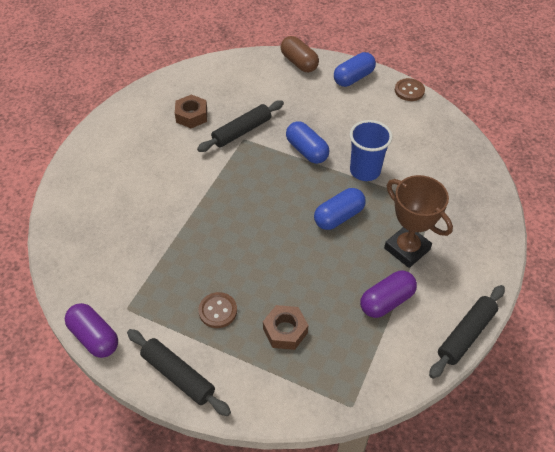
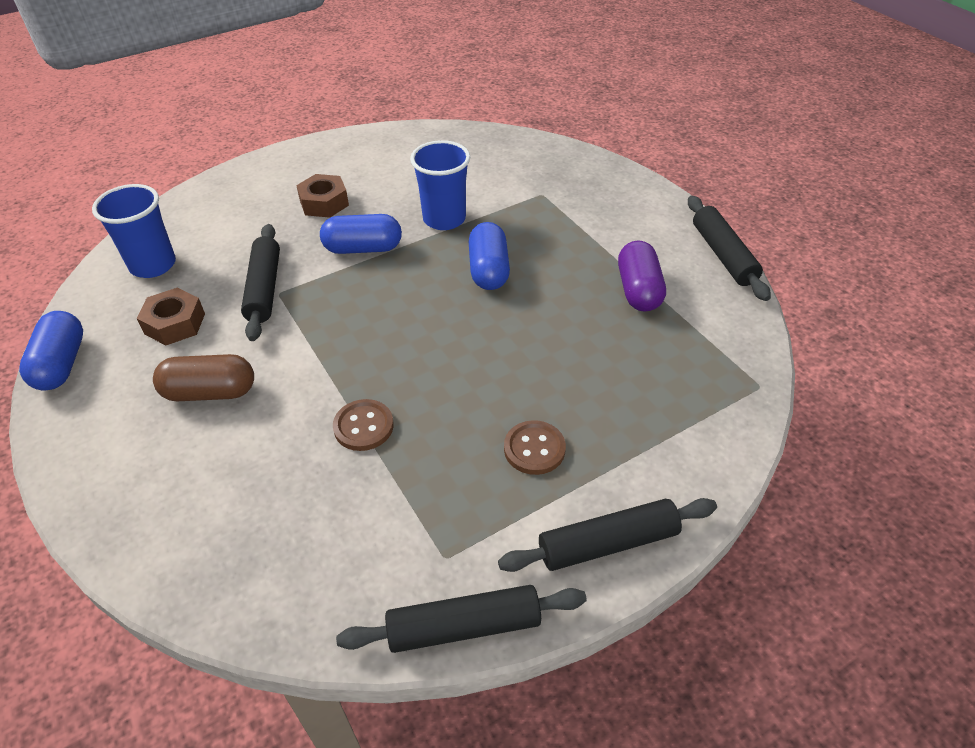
camera: 55 degrees left, 5 degrees down
purple capsule [65,303,118,358] -> black rolling pin [336,585,587,653]
brown nut [263,305,308,350] -> brown nut moved to [296,174,349,218]
brown capsule [281,36,319,72] -> brown capsule moved to [153,354,254,401]
blue capsule [334,52,376,87] -> blue capsule moved to [19,311,83,390]
brown trophy [384,175,453,268] -> none
brown button [395,78,425,101] -> brown button moved to [333,399,394,451]
none -> blue cup [92,184,176,278]

